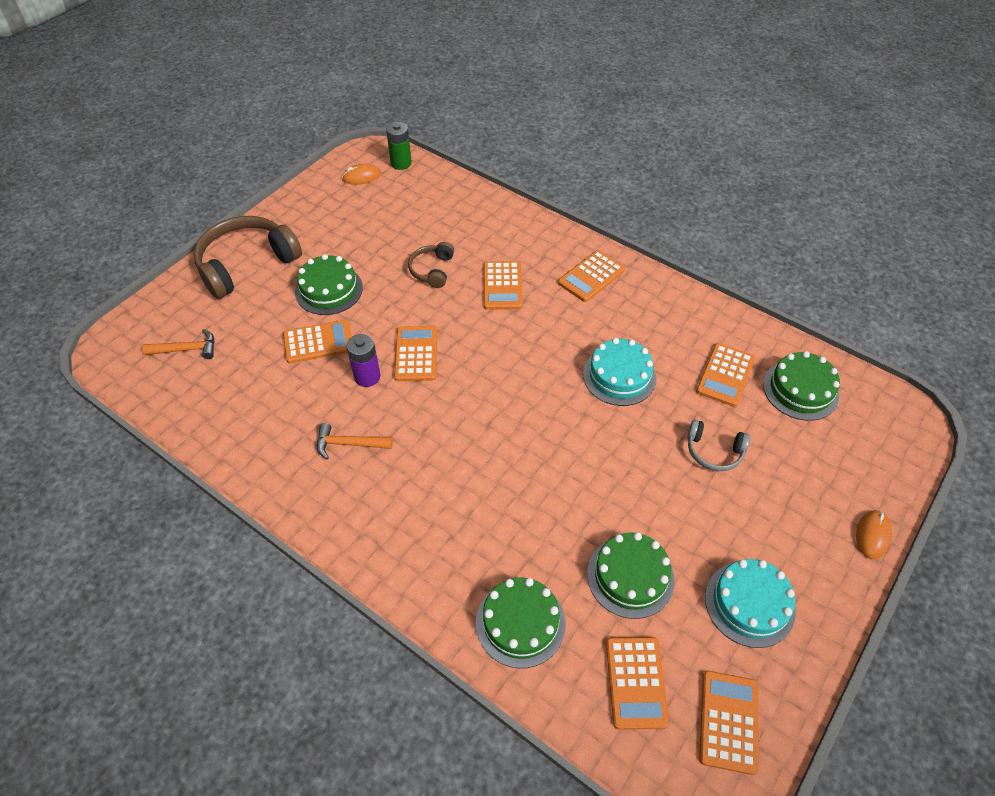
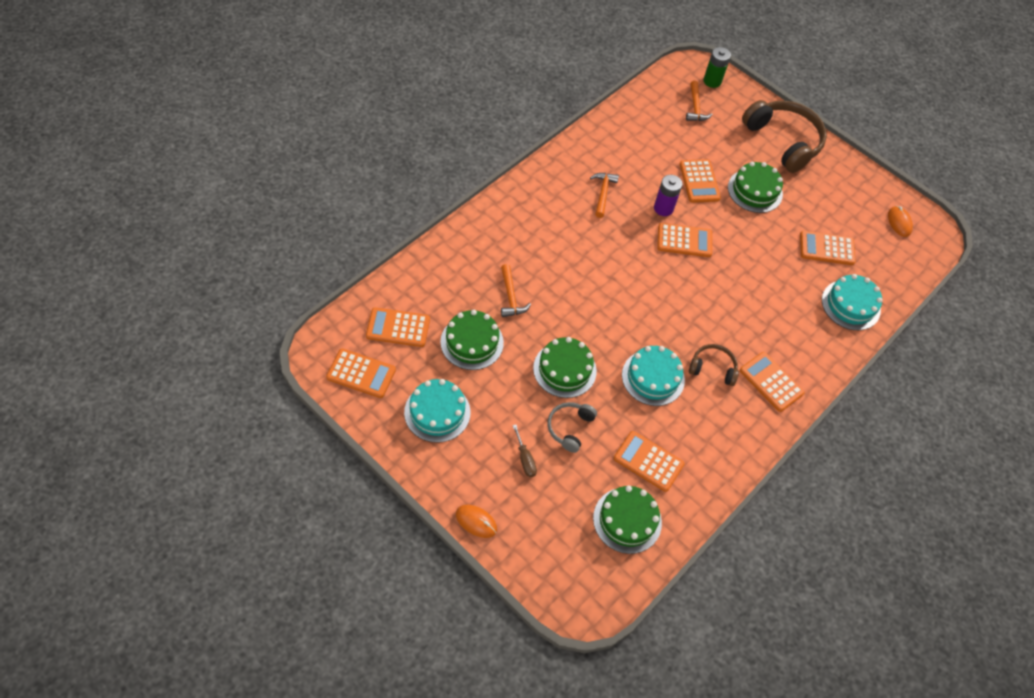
camera: 90 degrees right, 5 degrees up
green battery [386,122,412,170] -> green battery moved to [703,47,731,88]
brown headphones [408,242,454,288] -> brown headphones moved to [689,344,739,386]
green cake [476,577,566,668] -> green cake moved to [533,337,597,398]
orange calculator [484,261,523,310] -> orange calculator moved to [800,231,856,265]
none -> orange hammer [501,264,531,317]
none -> brown screwdriver [513,425,537,477]
none -> turquoise cake [822,274,883,330]

